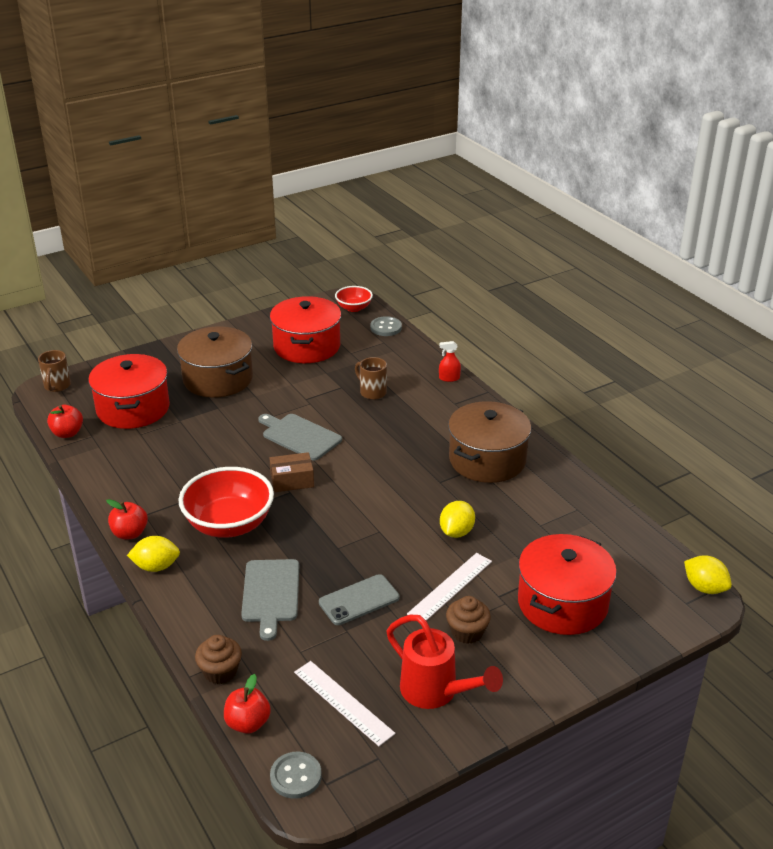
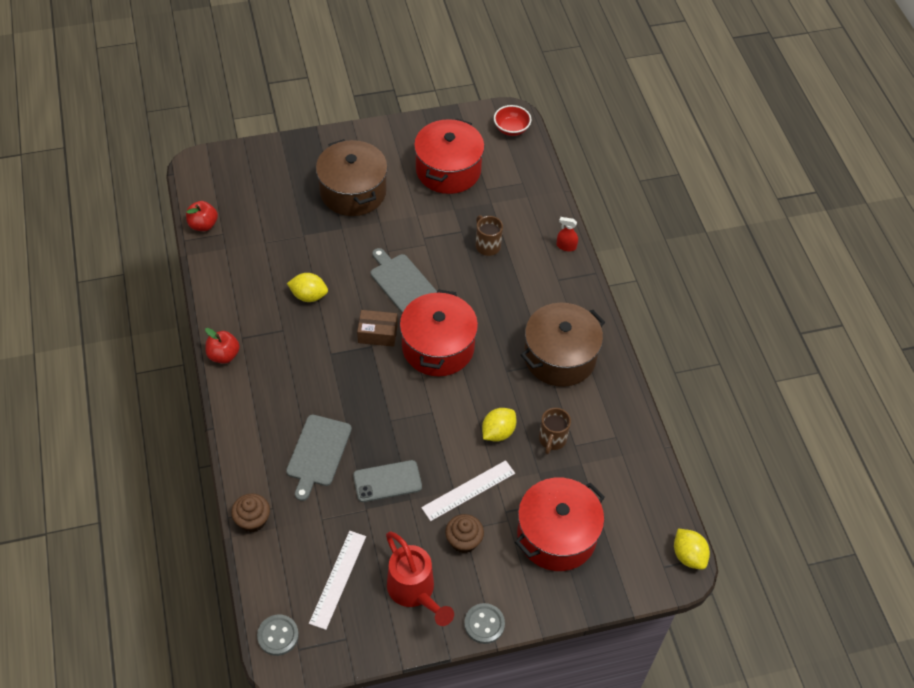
camera: 15 degrees right, 20 degrees up
brown mug [38,350,71,392] -> brown mug moved to [539,408,571,455]
red pot [88,354,170,429] -> red pot moved to [400,289,478,376]
yellow lemon [127,536,180,572] -> yellow lemon moved to [287,273,328,302]
red bowl [179,467,274,538] -> none
red apple [224,674,271,734] -> none
white ruler [294,661,396,746] -> white ruler turned 45 degrees clockwise [309,531,366,630]
grey button [370,316,402,336] -> grey button moved to [464,603,505,644]

